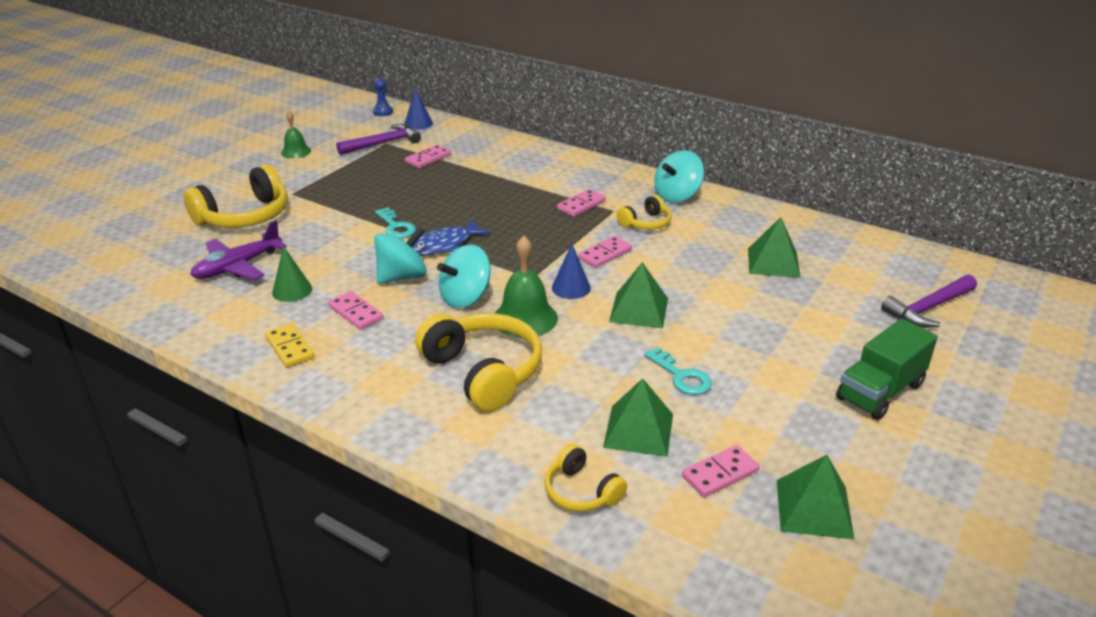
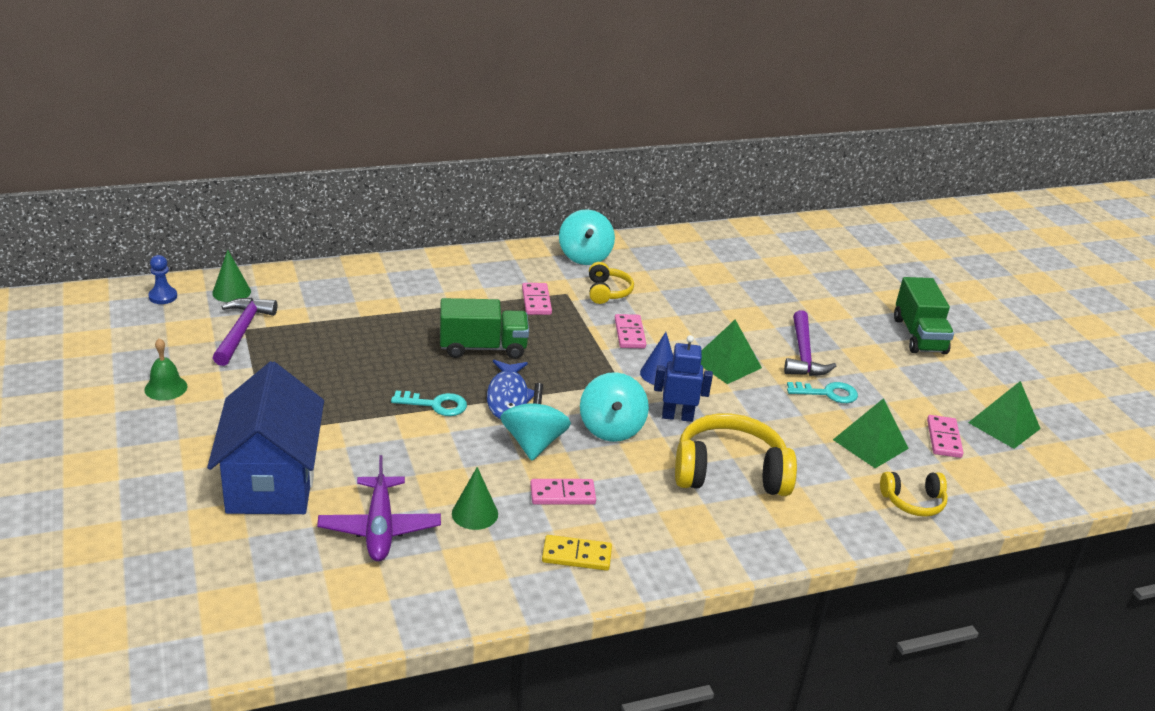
camera: 55 degrees left, 0 degrees up
yellow headphones [183,164,288,228] -> blue house [207,361,324,514]
blue cone [405,88,433,130] -> green cone [212,250,251,302]
pink domino [405,145,451,168] -> none
green bell [495,235,558,338] -> blue robot [654,335,713,422]
green pyramid [748,217,800,278] -> none
purple hammer [881,275,977,328] -> purple hammer moved to [784,310,836,376]
none -> green truck [440,298,529,359]

